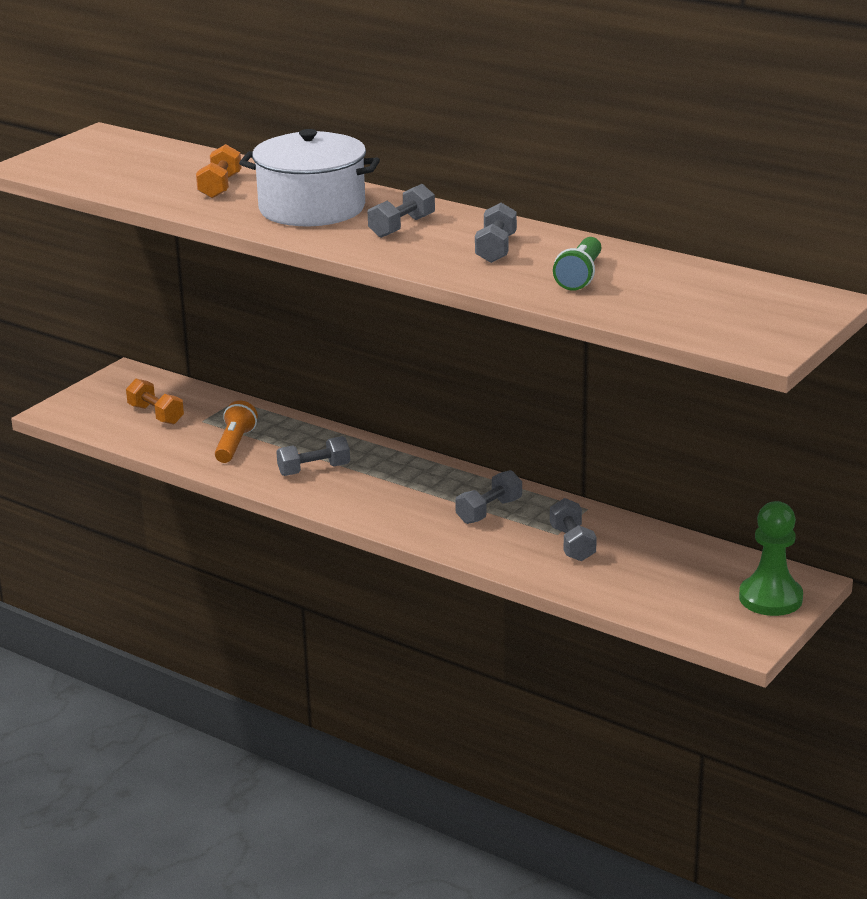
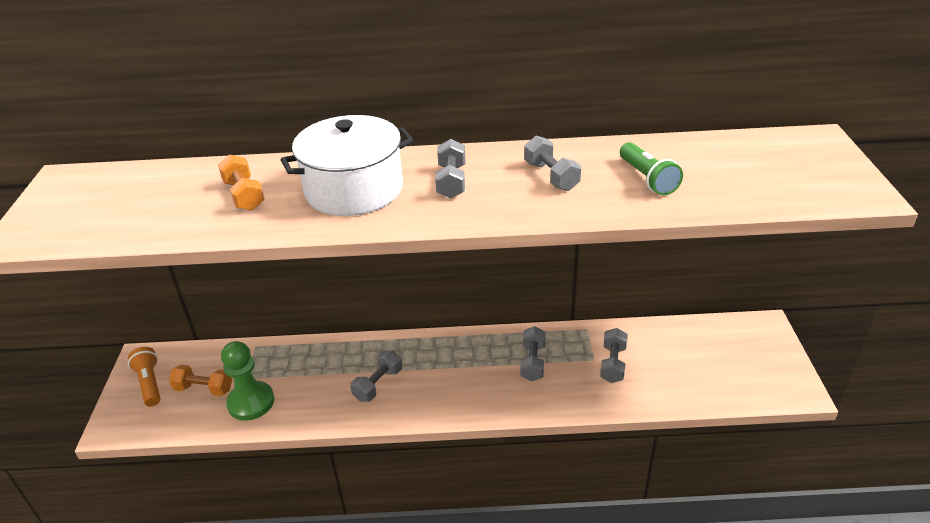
camera: 35 degrees left, 10 degrees up
orange flashlight [215,401,258,463] -> orange flashlight moved to [128,347,161,407]
grey dumbbell [550,498,597,561] -> grey dumbbell turned 60 degrees clockwise [600,328,628,383]
green pawn [739,501,803,616] -> green pawn moved to [221,341,274,421]

